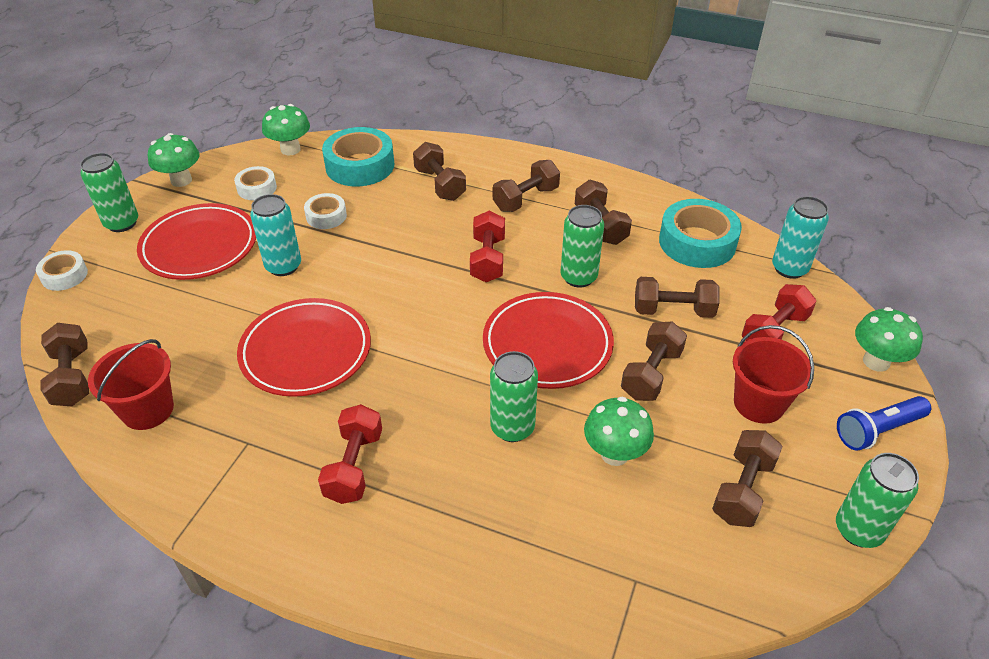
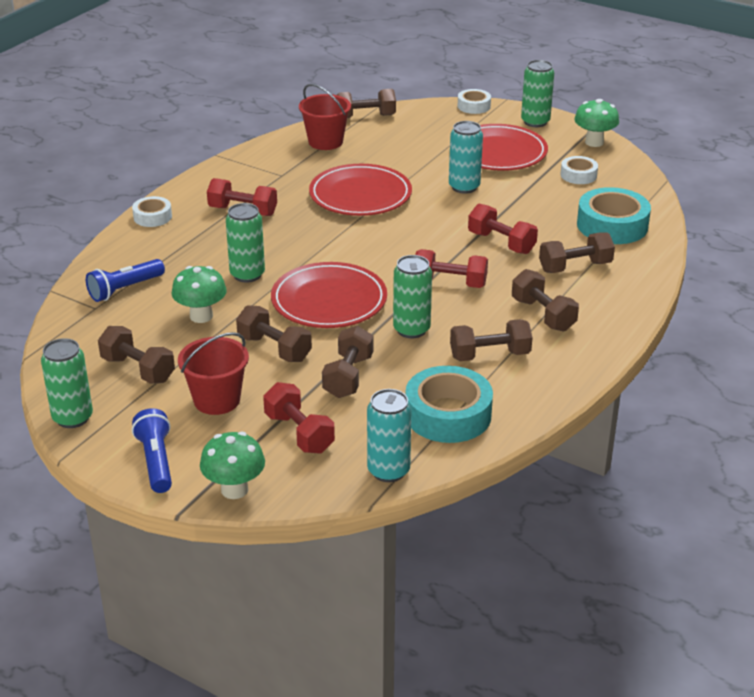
camera: 100 degrees right, 10 degrees down
green mushroom [262,104,310,156] -> none
white tape [304,193,347,229] -> white tape moved to [132,196,172,227]
none -> blue flashlight [86,259,165,302]
none -> red dumbbell [468,204,538,254]

